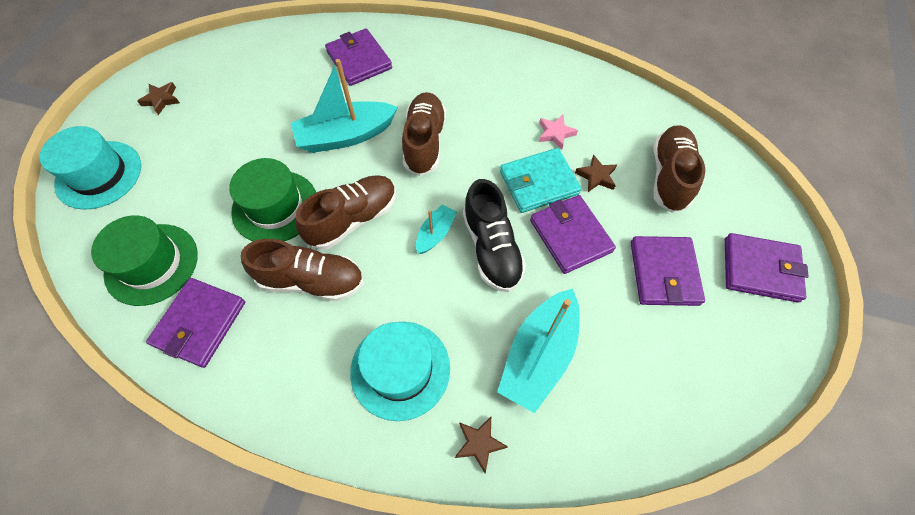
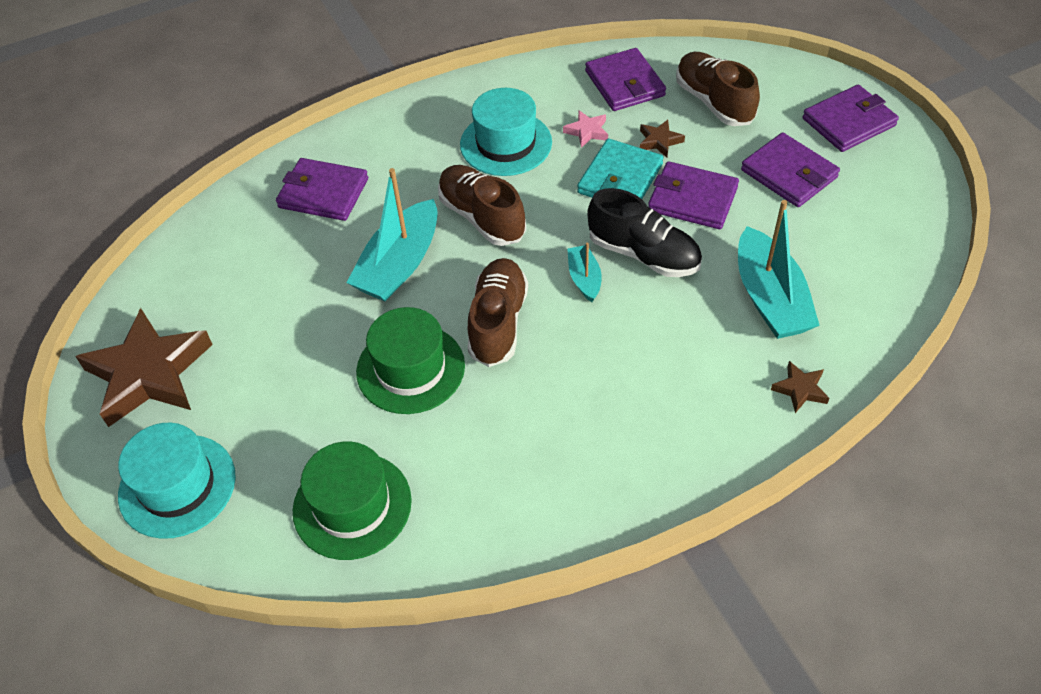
camera: 40 degrees left, 10 degrees down
brown star [137,82,180,115] -> brown star [75,308,213,427], size x2.37
purple wallet [146,278,245,368] -> purple wallet moved to [585,48,666,111]
brown shoe [241,239,364,301] -> none
turquoise hat [350,322,450,421] -> turquoise hat moved to [460,88,552,176]

